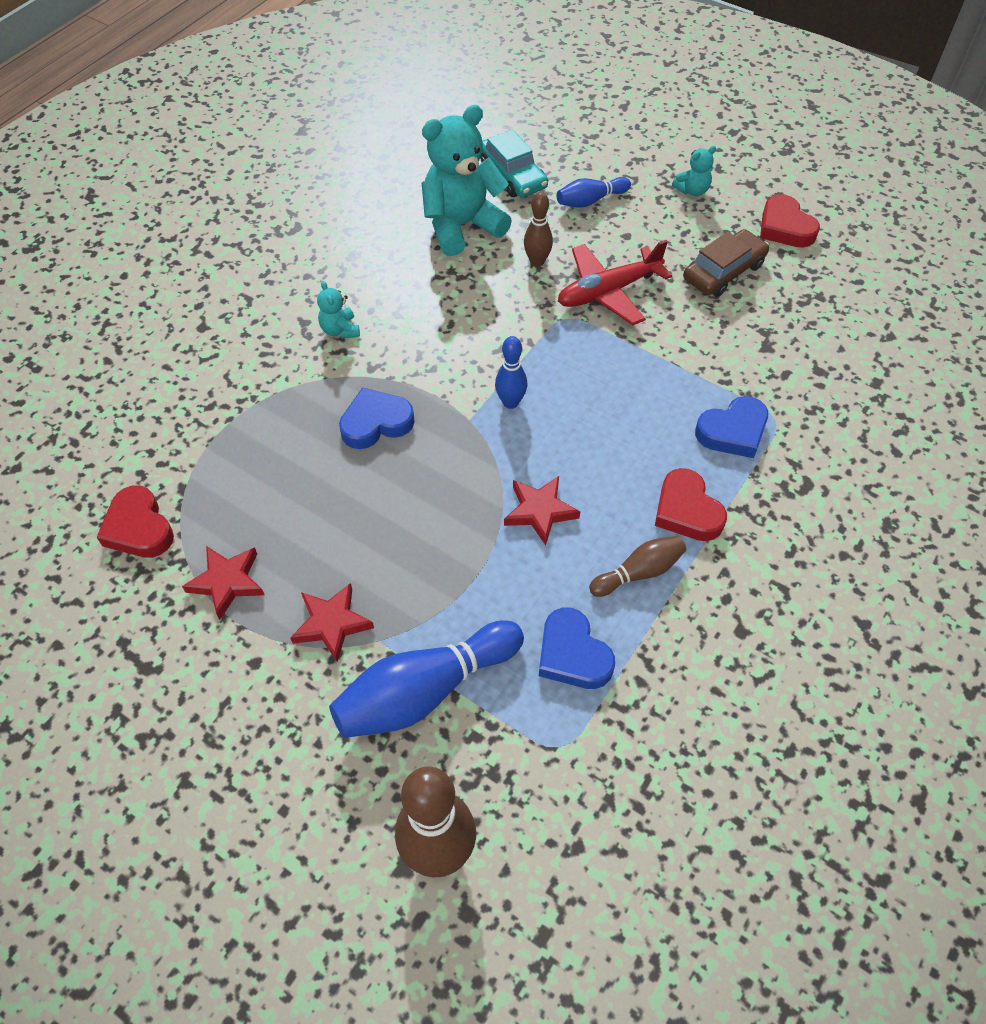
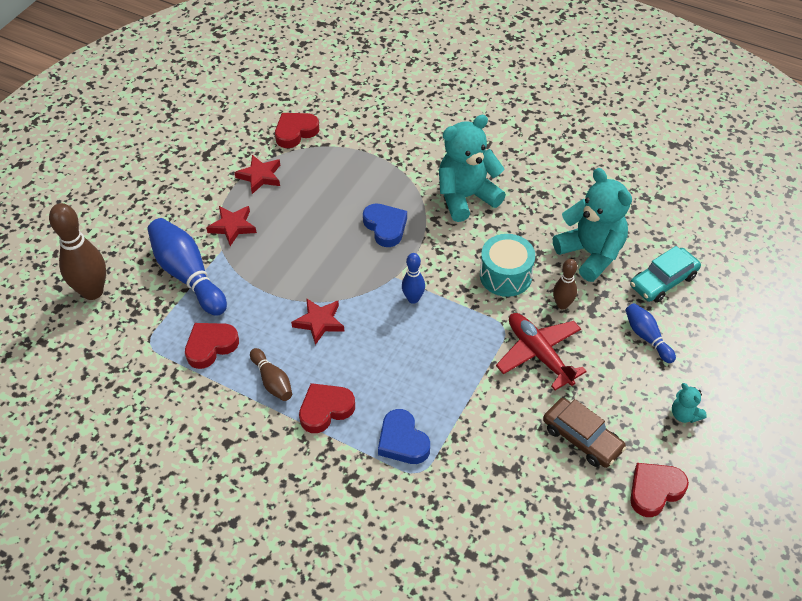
camera: 85 degrees right, 5 degrees down
turquoise teddy bear [317,281,360,339] -> turquoise teddy bear [439,115,506,222], size x2.25
blue heart [539,608,615,689] -> red heart [185,323,239,369]
none -> turquoise drum [480,234,535,297]

